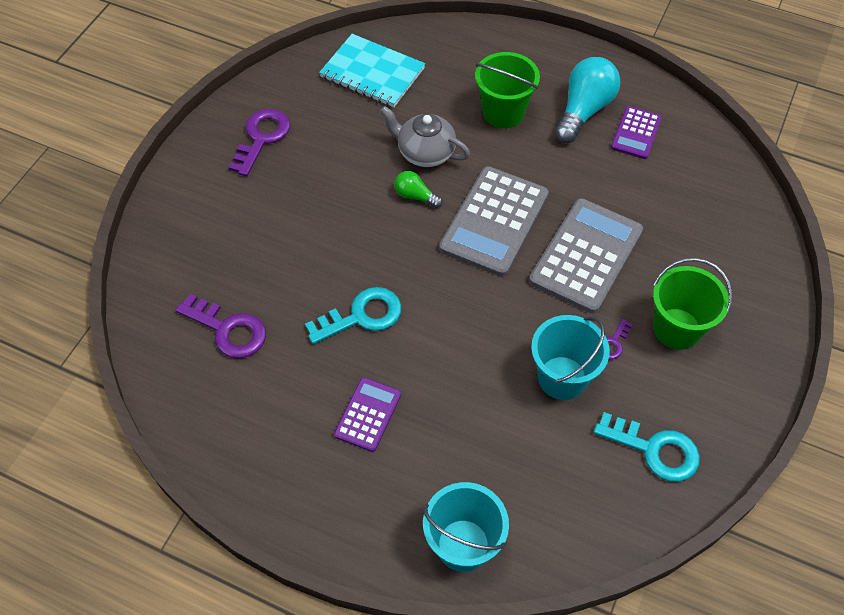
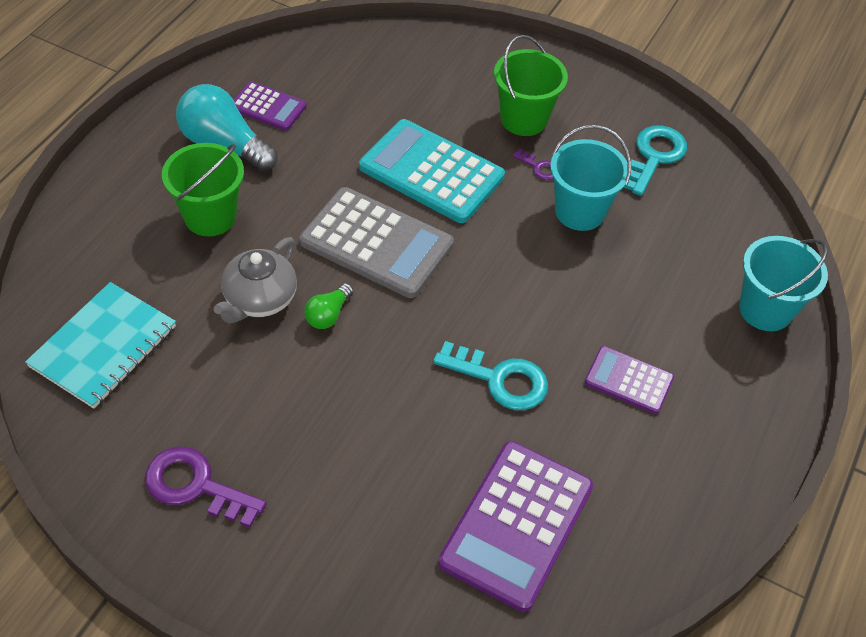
camera: 90 degrees left, 5 degrees down
purple key [176,294,266,358] -> purple calculator [438,441,593,612]
turquoise key [305,287,401,344] -> turquoise key turned 135 degrees clockwise [433,341,548,410]
grey calculator [529,198,643,314] -> turquoise calculator [359,119,505,223]

